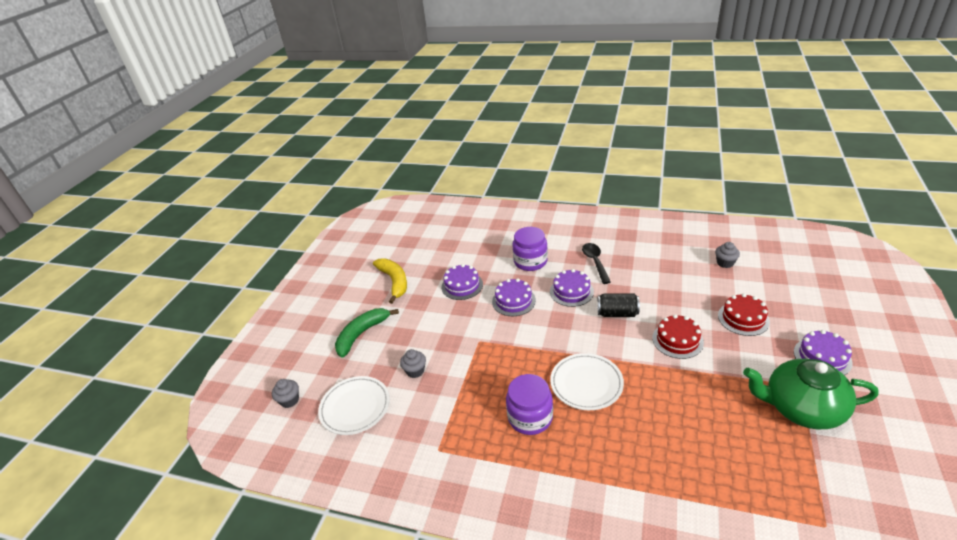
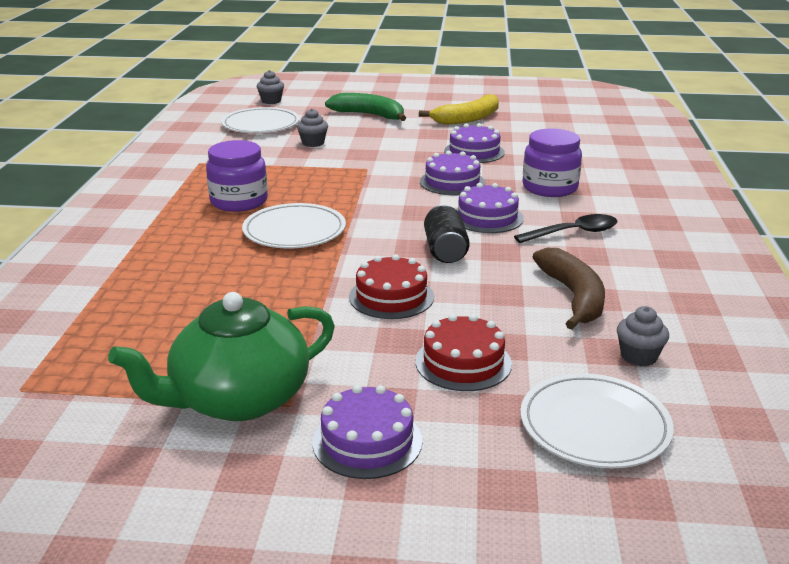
camera: 75 degrees right, 10 degrees down
green teapot [743,359,878,429] -> green teapot turned 120 degrees counterclockwise [108,292,335,421]
none -> white plate [520,373,674,468]
none -> brown banana [533,248,605,330]

